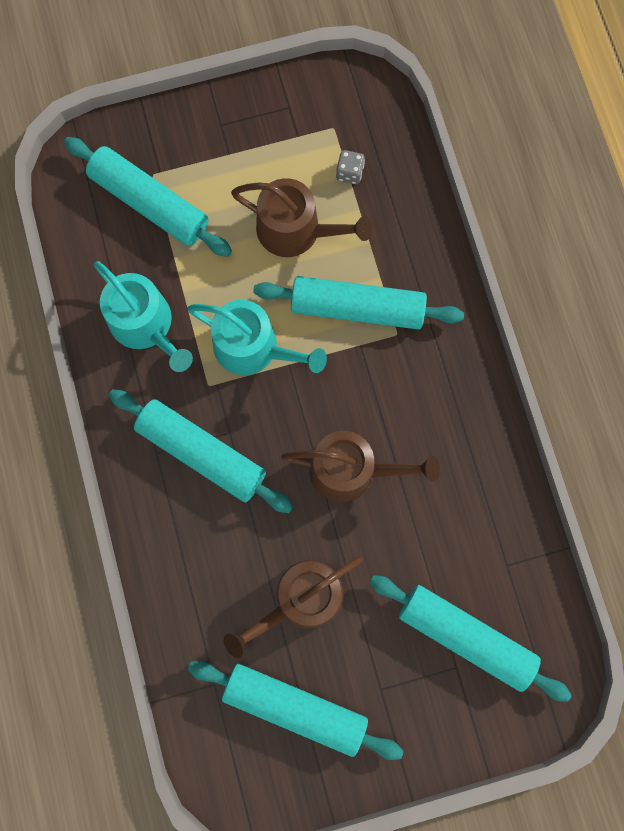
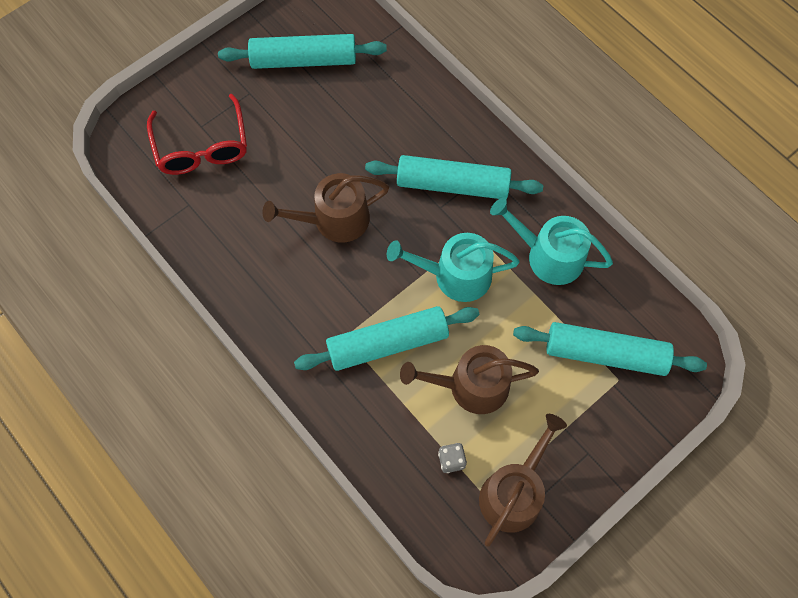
camera: 155 degrees right, 10 degrees down
brown watering can [224,556,363,658] -> brown watering can moved to [479,414,567,547]
turquoise rolling pin [369,575,572,702] -> red glasses [147,94,247,175]

